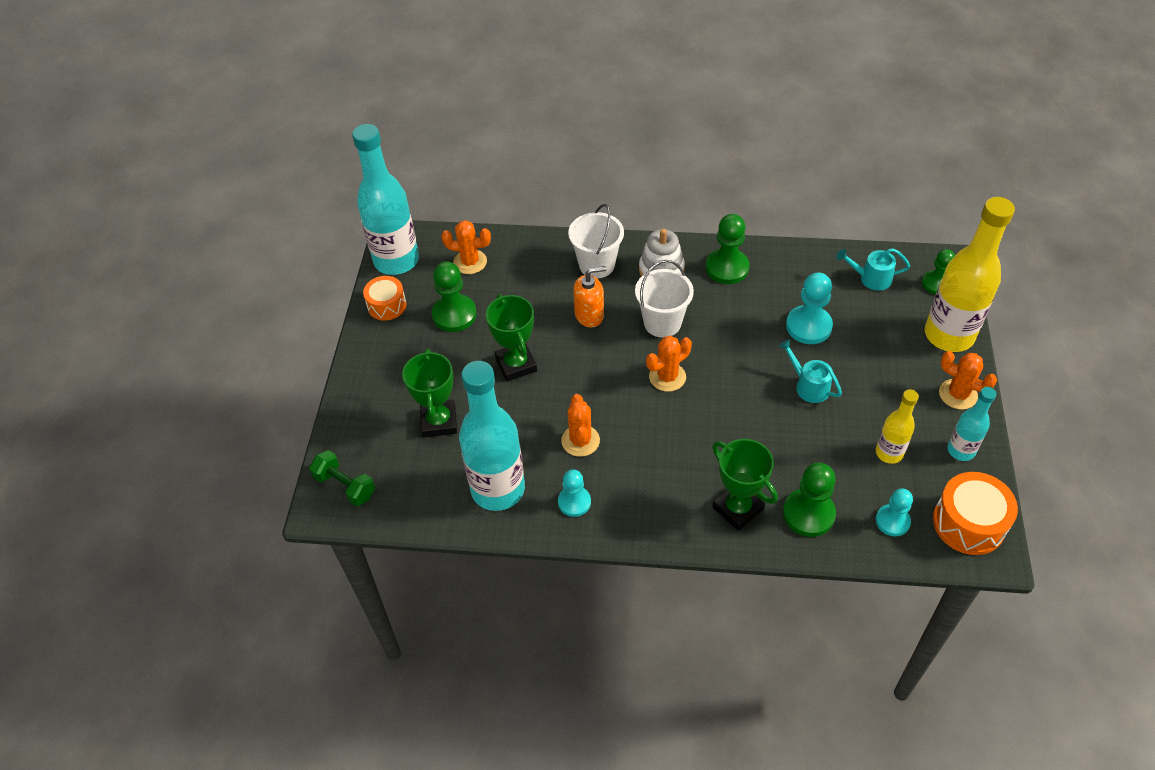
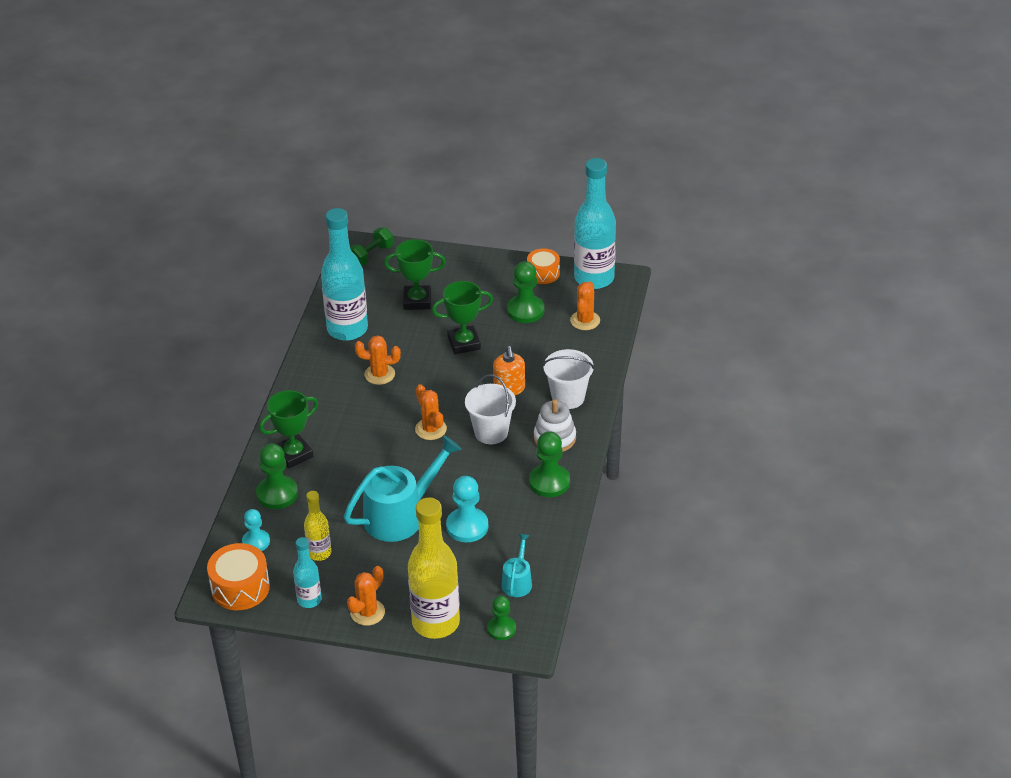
camera: 95 degrees right, 10 degrees down
turquoise pawn [558,470,591,517] -> none
turquoise watering can [779,339,842,403] -> turquoise watering can [344,436,462,542], size x1.98

